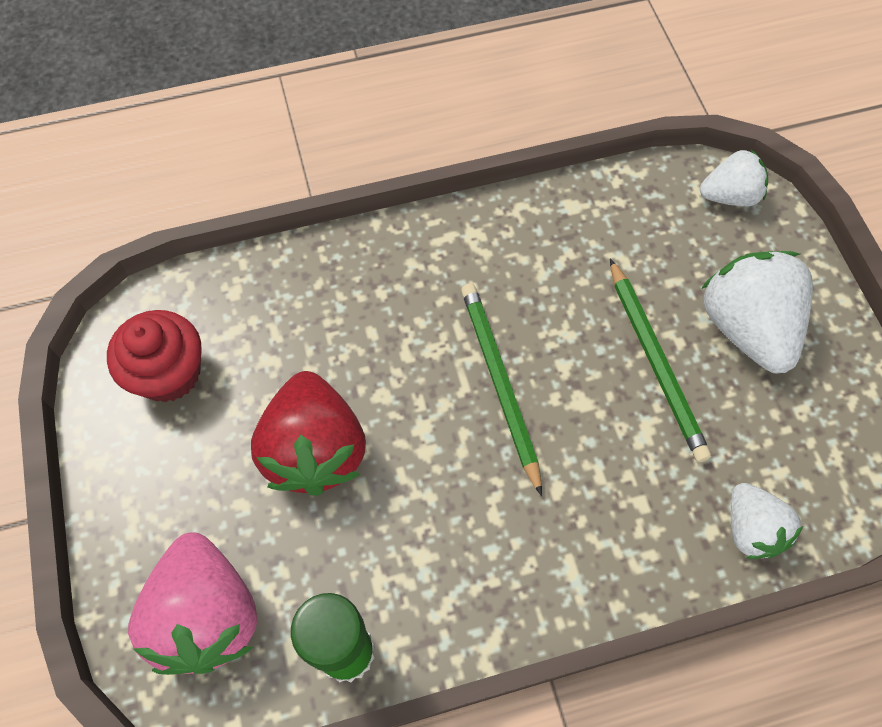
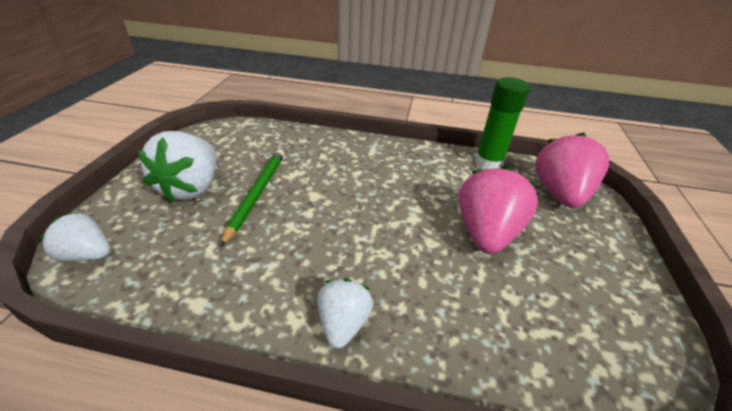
camera: 155 degrees left, 25 degrees down
red cupcake [107,310,202,402] -> none
red strawberry [251,371,366,496] -> pink strawberry [459,166,538,254]
green pencil [461,283,542,496] -> none
white strawberry [731,483,803,559] -> white strawberry moved to [318,279,373,348]

